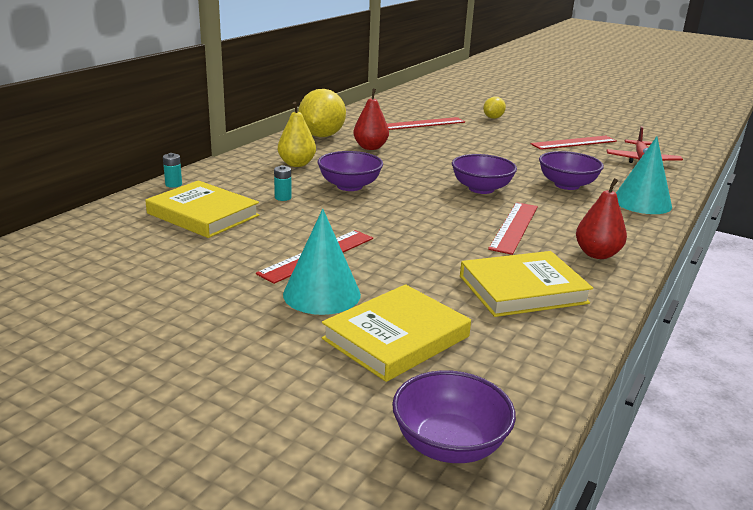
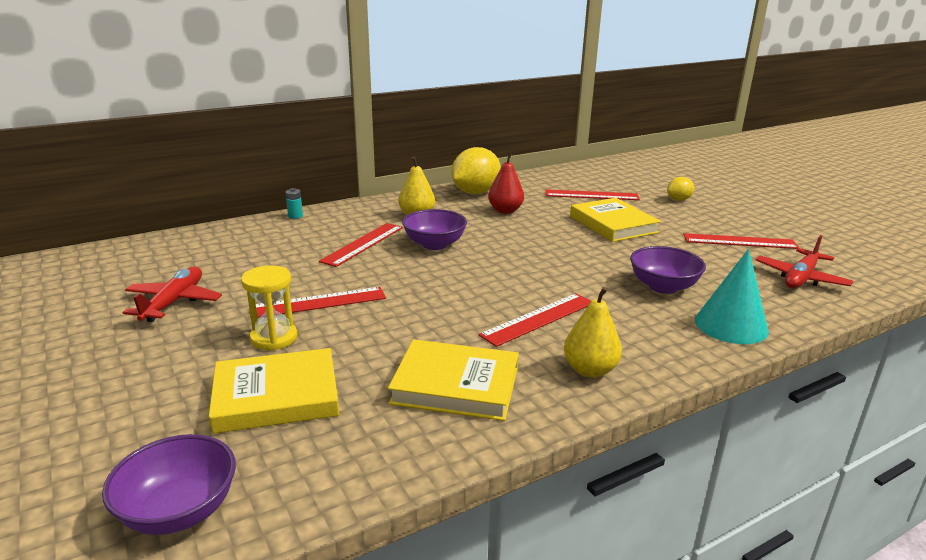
camera: 30 degrees right, 0 degrees up
yellow book [146,180,259,238] -> yellow book moved to [570,198,661,242]
turquoise battery [274,165,292,201] -> red ruler [319,223,403,267]
turquoise cone [283,209,361,315] -> yellow hourglass [241,265,297,350]
purple bowl [452,154,517,194] -> none
red pear [576,178,627,259] -> yellow pear [564,287,622,378]
none -> red plane [123,267,222,322]

